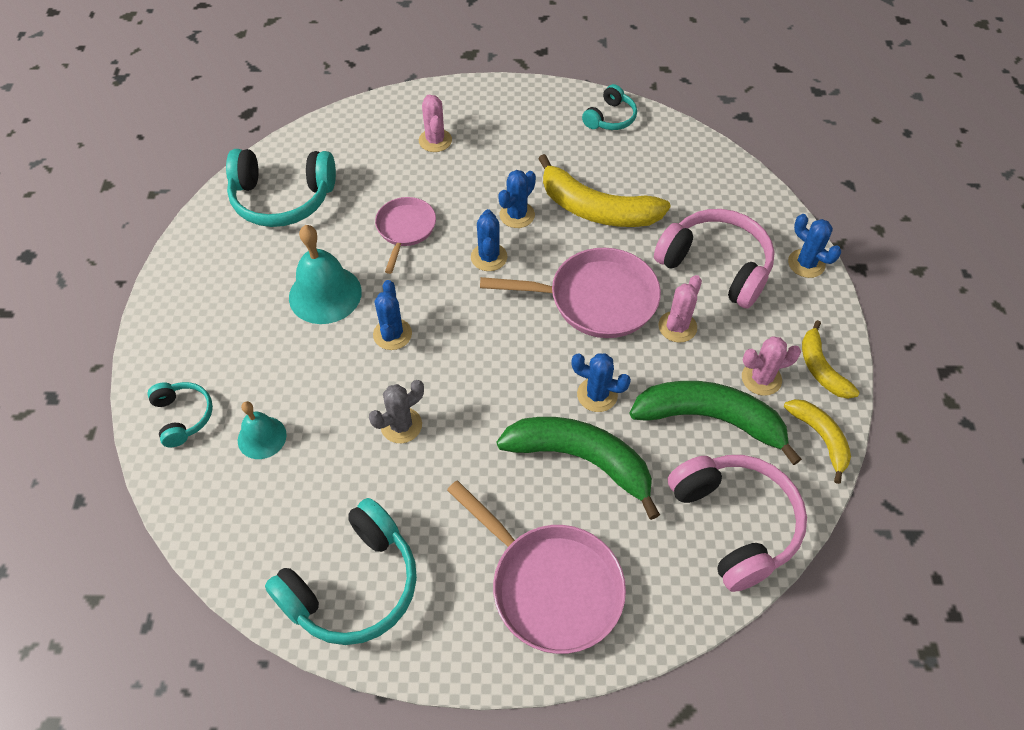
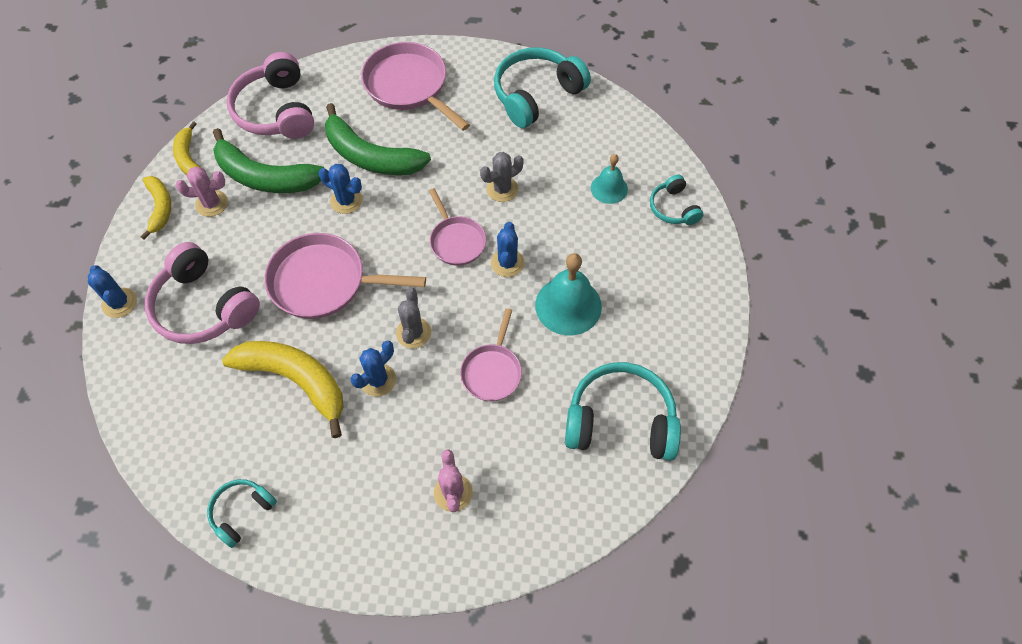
camera: 175 degrees left, 5 degrees up
blue cactus [471,209,508,271] -> grey cactus [396,288,431,348]
pink cactus [658,275,702,343] -> none
none -> pink pan [429,188,486,266]

